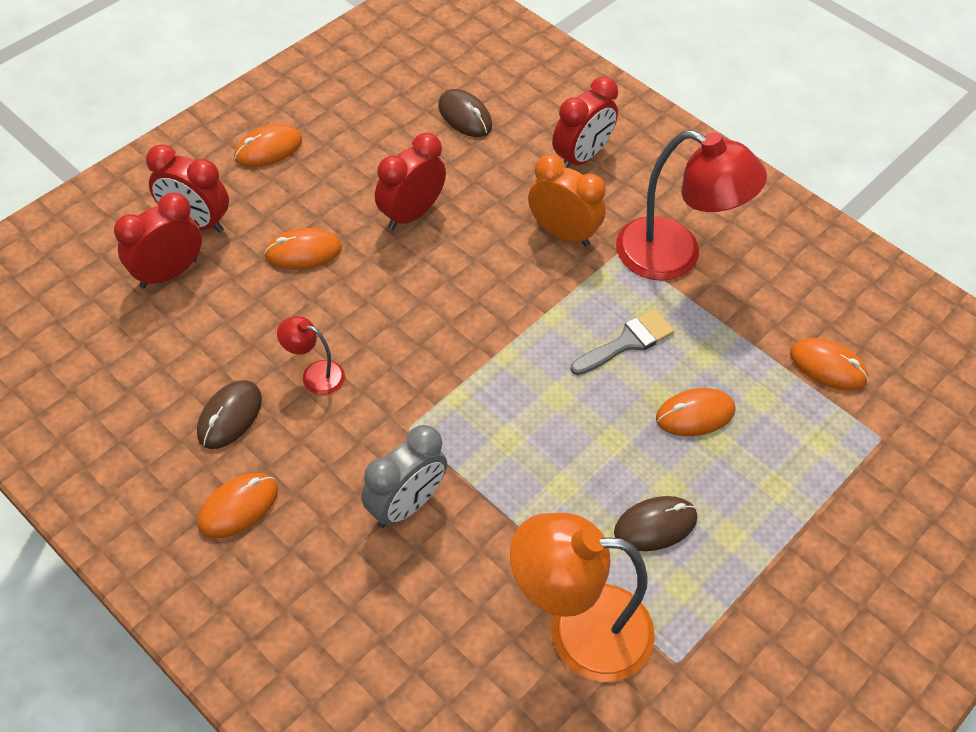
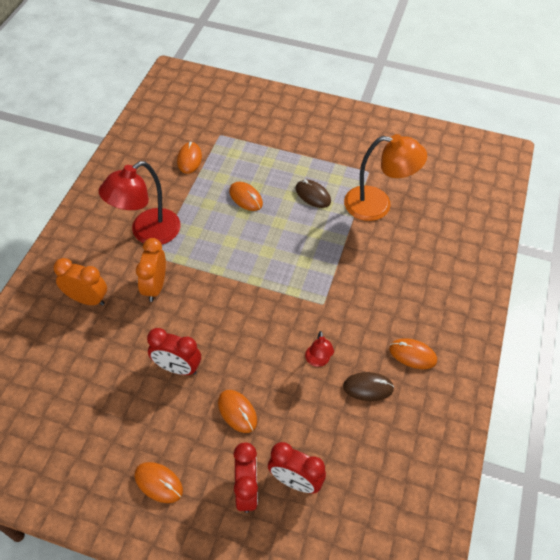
camera: 115 degrees left, 0 degrees up
grey clock [361,425,447,528] -> none
brown mouse [438,89,492,137] -> none
orange lamp [510,513,655,682] -> orange lamp turned 60 degrees counterclockwise [344,134,427,221]
red clock [552,77,618,168] -> orange clock [53,258,107,306]
grey brush [570,309,674,375] -> none
red lamp [616,130,767,281] -> red lamp turned 135 degrees counterclockwise [99,161,181,244]

